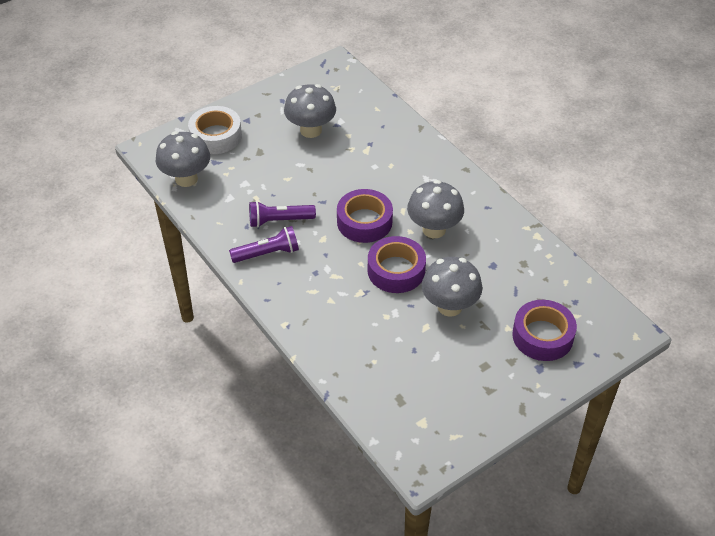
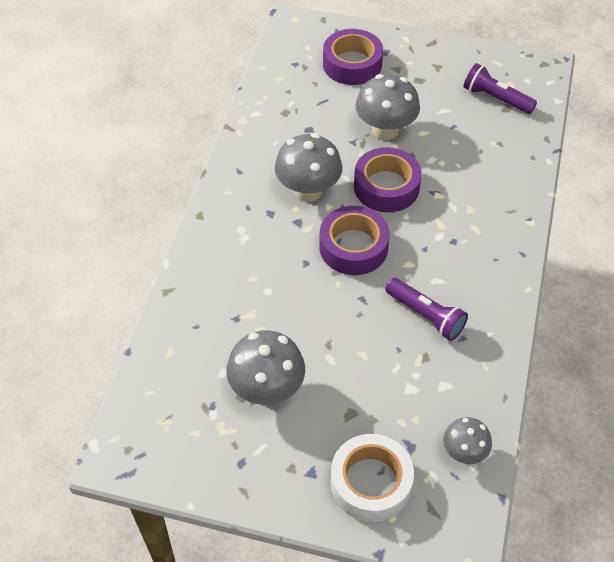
camera: 130 degrees left, 5 degrees up
grey mushroom [156,131,210,187] -> grey mushroom [443,417,492,464], size x0.60
purple flashlight [229,226,299,263] -> purple flashlight moved to [463,63,537,114]

